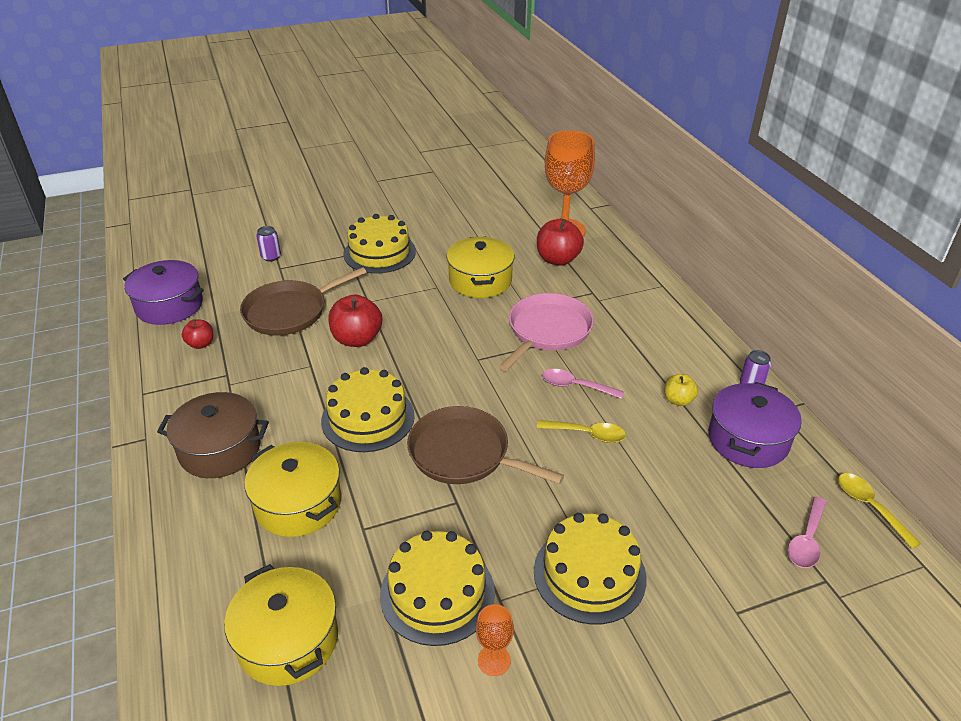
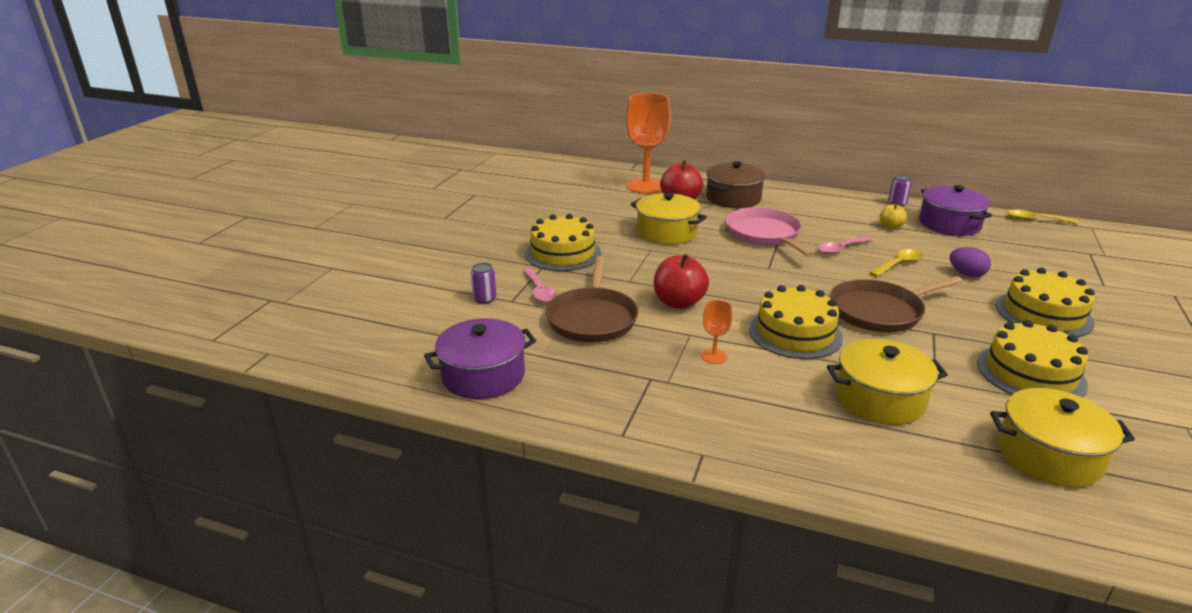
camera: 50 degrees left, 10 degrees down
brown pot [157,392,269,478] -> brown pot moved to [706,161,766,208]
red apple [182,319,213,349] -> none
orange goblet [476,604,514,676] -> orange goblet moved to [701,300,733,364]
pink spoon [788,496,827,568] -> pink spoon moved to [523,268,557,303]
none -> purple egg [949,247,991,277]

